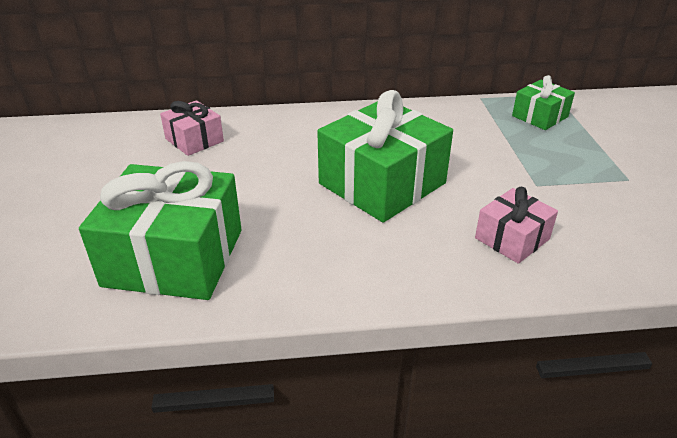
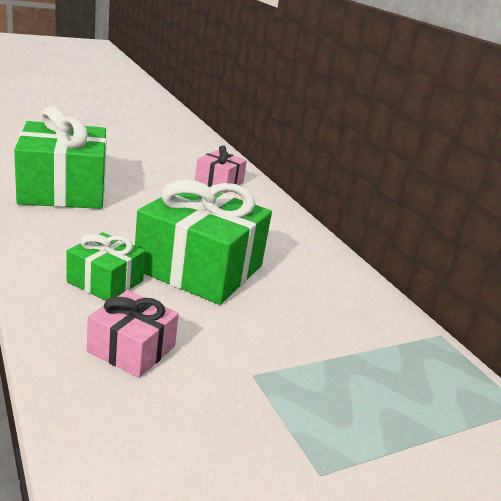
camera: 65 degrees right, 10 degrees down
green gift [512,75,575,130] -> green gift moved to [66,232,145,301]

